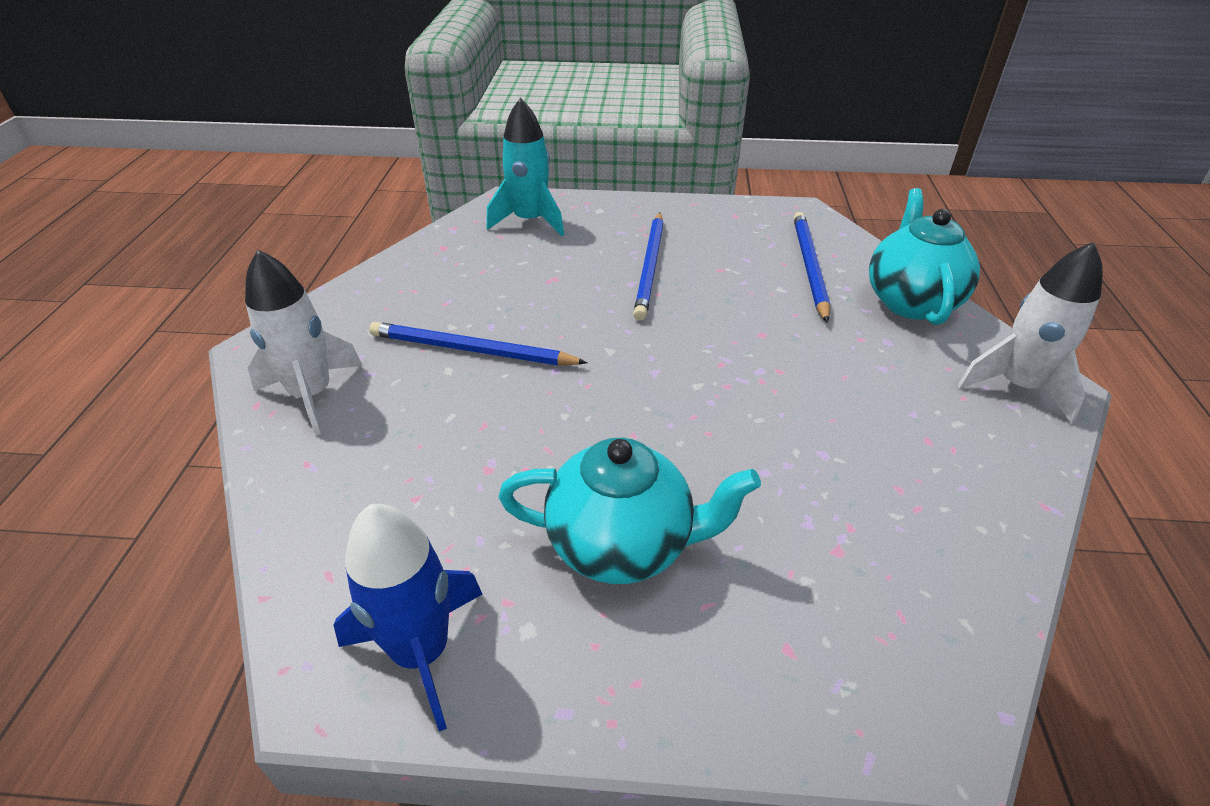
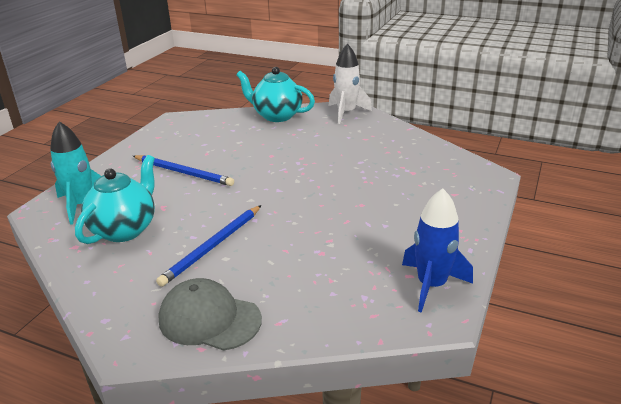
camera: 70 degrees left, 10 degrees down
white rocket [245,250,363,435] -> grey cap [159,278,262,351]
turquoise teapot [498,437,761,584] -> turquoise teapot moved to [75,155,155,244]
blue pencil [794,212,830,323] -> none

